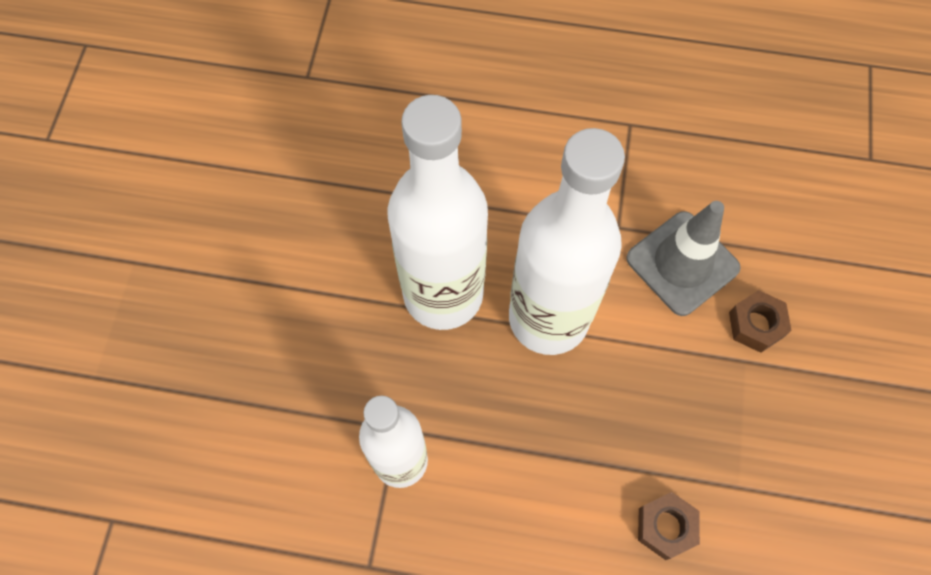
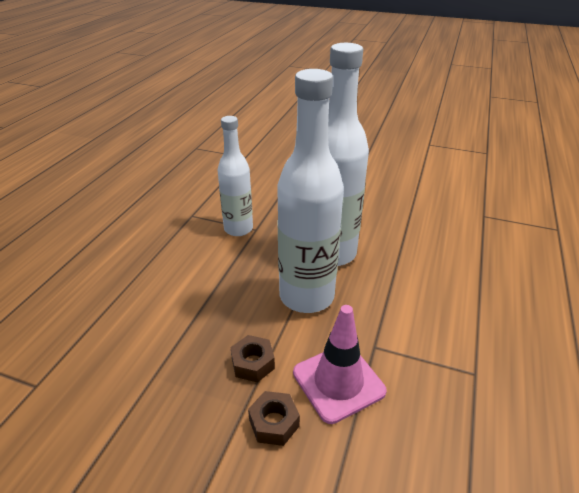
camera: 100 degrees right, 30 degrees down
grey traffic cone [626,201,741,316] -> pink traffic cone [293,305,387,424]
brown nut [638,492,700,560] -> brown nut moved to [231,335,275,382]

